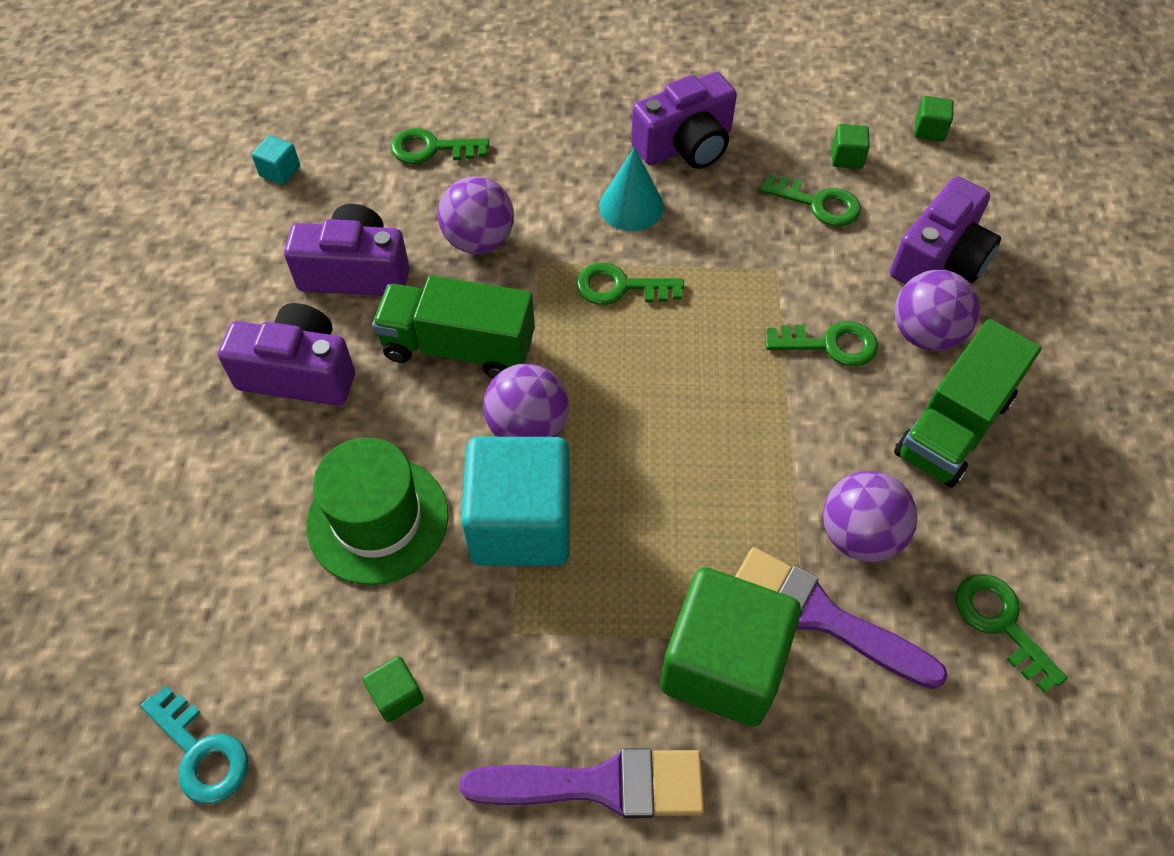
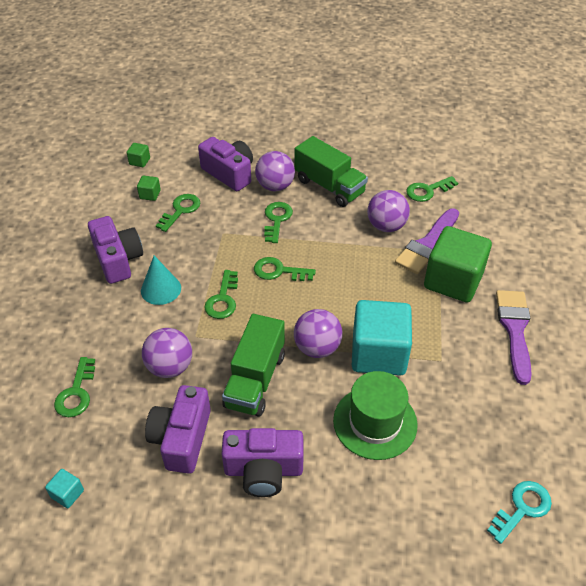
camera: 85 degrees left, 10 degrees down
purple camera [218,303,355,406] -> purple camera turned 105 degrees counterclockwise [222,428,304,497]
green cube [363,656,424,722] -> none
none -> green key [254,257,316,281]

